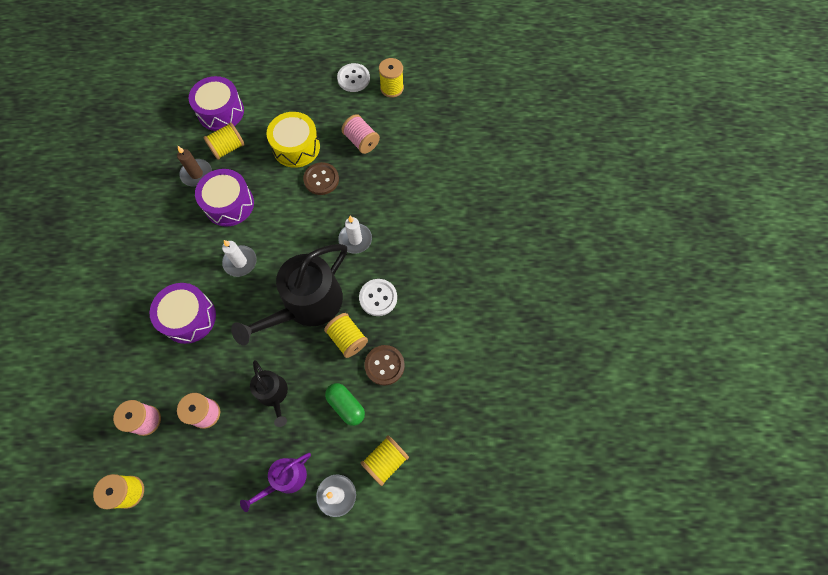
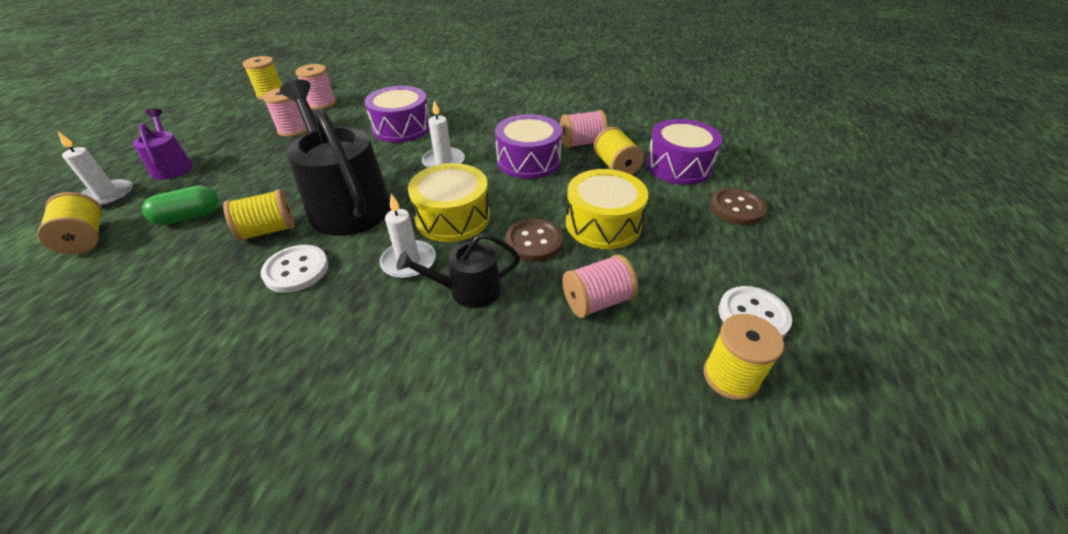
camera: 105 degrees right, 25 degrees down
brown candle [177,146,212,186] -> pink spool [560,110,608,148]
black watering can [250,360,288,427] -> black watering can moved to [396,233,520,308]
brown button [364,345,405,386] -> brown button moved to [710,188,767,225]
none -> yellow drum [408,163,490,242]

